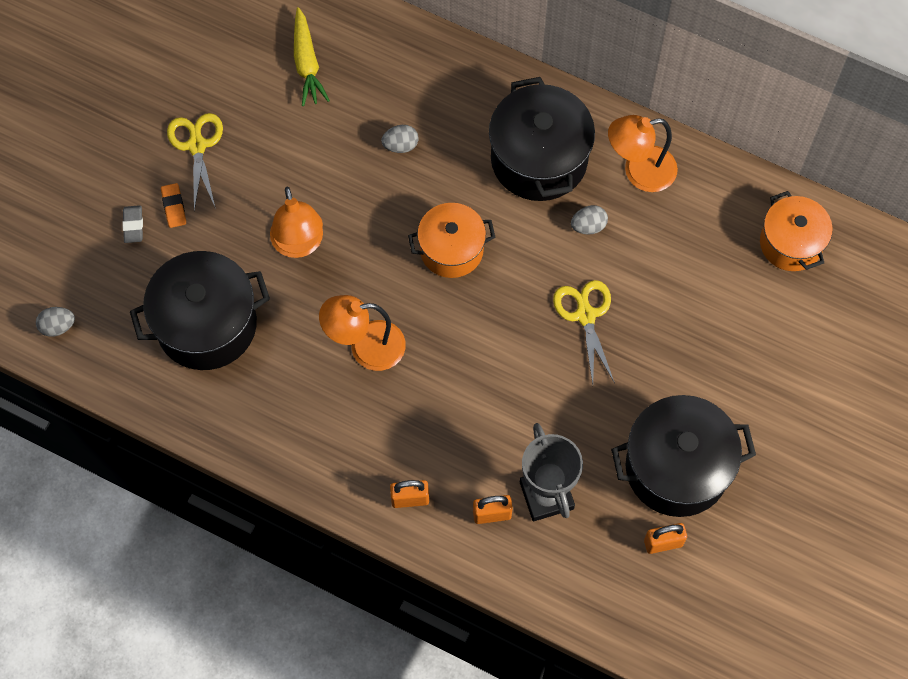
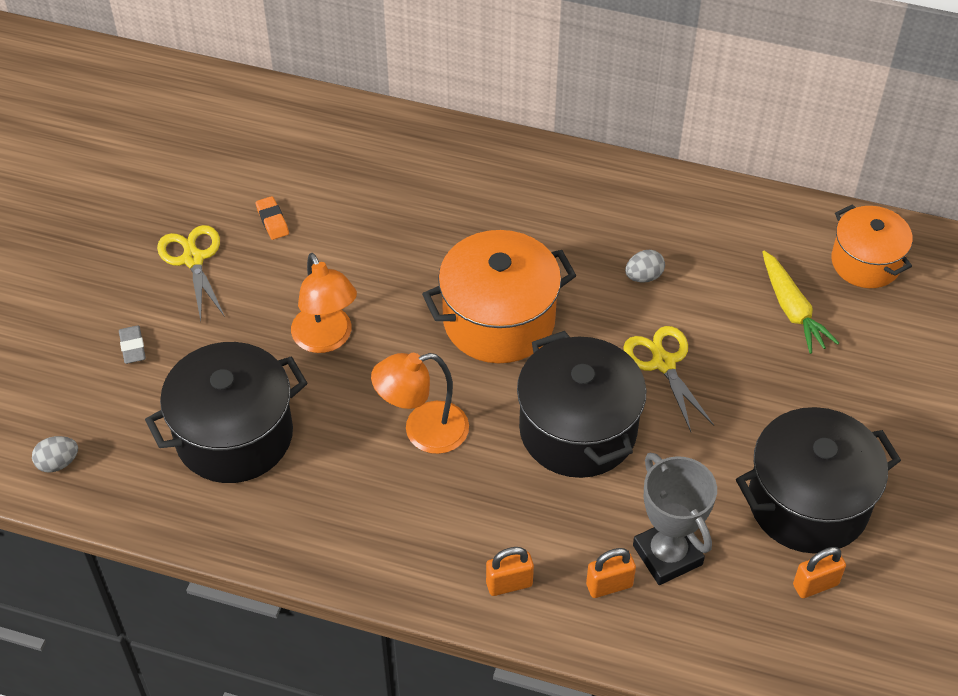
camera: 10 degrees left, 15 degrees down
orange eraser [161,183,186,228] -> orange eraser moved to [255,196,289,240]
yellow carrot [294,7,330,106] -> yellow carrot moved to [763,251,839,354]
grey egg [381,125,419,153] -> none
orange pot [408,203,496,278] -> orange pot [422,230,576,363], size x1.56
black pot [489,77,595,201] -> black pot moved to [517,331,646,478]
orange lamp [608,115,678,192] -> none

